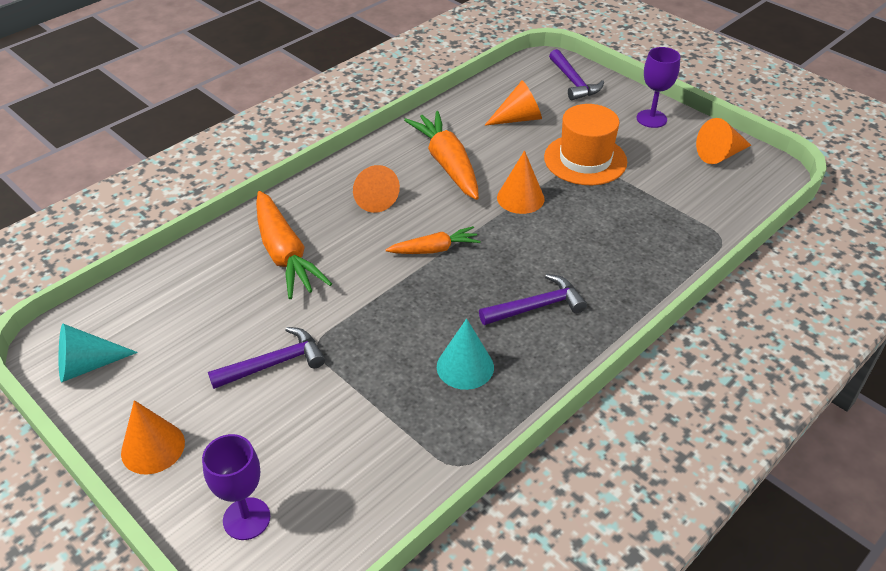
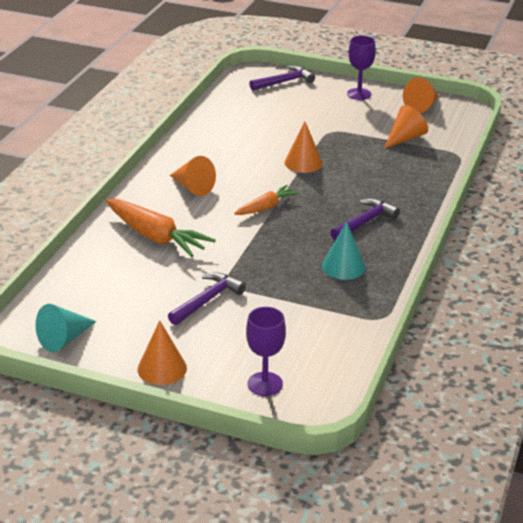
camera: 25 degrees left, 10 degrees down
orange carrot [404,111,479,200] -> none
orange cone [484,80,542,126] -> orange cone moved to [384,105,428,149]
orange hat [544,104,627,185] -> none
purple hammer [549,49,604,100] -> purple hammer turned 75 degrees counterclockwise [249,66,315,91]

